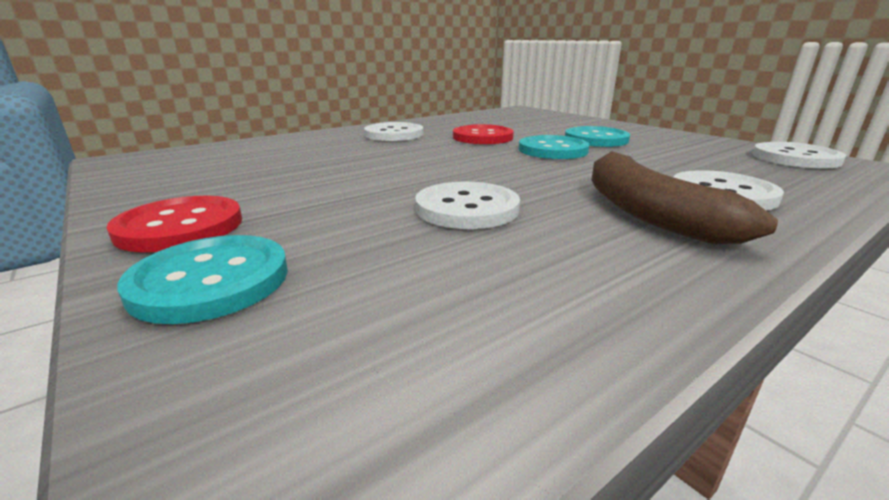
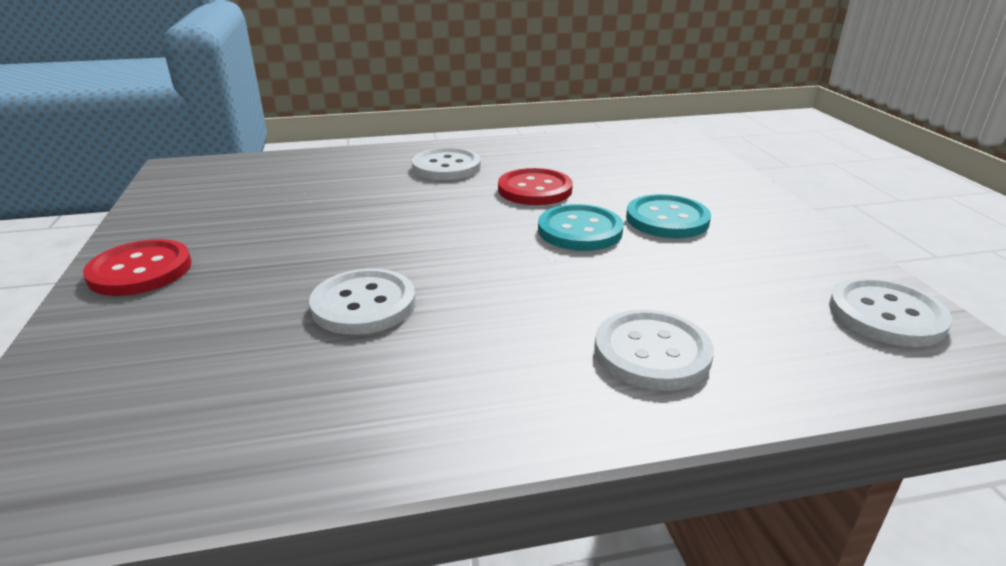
camera: 25 degrees right, 5 degrees up
turquoise button [118,235,288,324] -> none
brown banana [591,151,778,244] -> none

